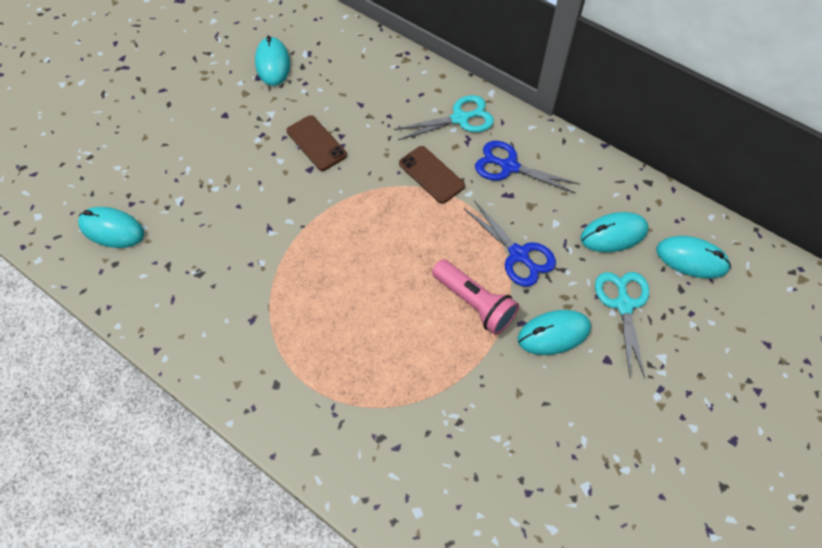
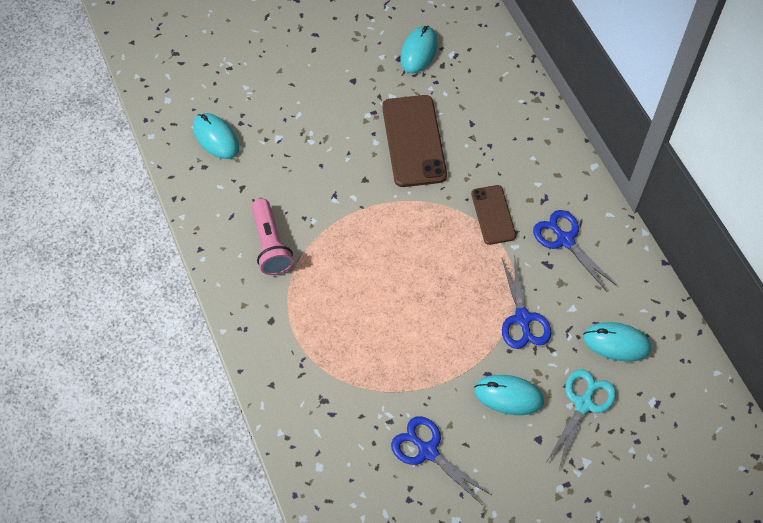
camera: 30 degrees right, 0 degrees up
brown phone [287,115,347,171] -> brown phone [382,95,447,187], size x1.68
turquoise scissors [394,95,494,140] -> none
pink flashlight [432,260,519,335] -> pink flashlight moved to [251,199,293,275]
turquoise mouse [656,236,731,279] -> none
none -> blue scissors [391,416,491,504]

